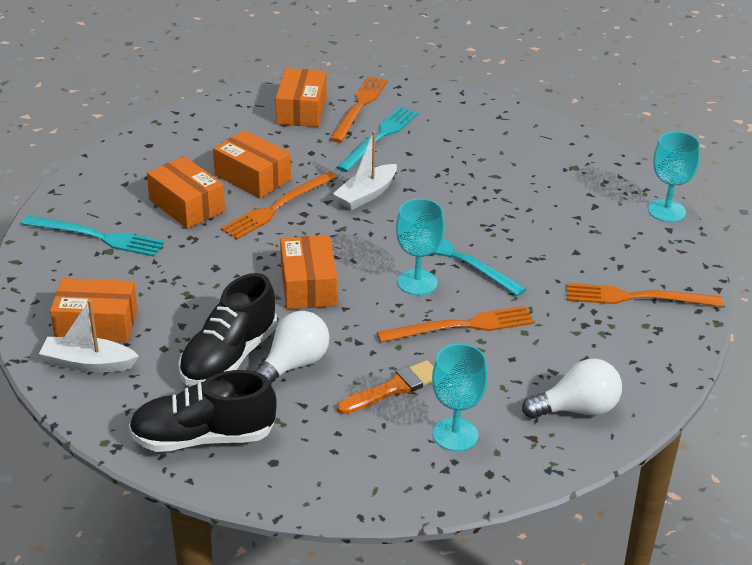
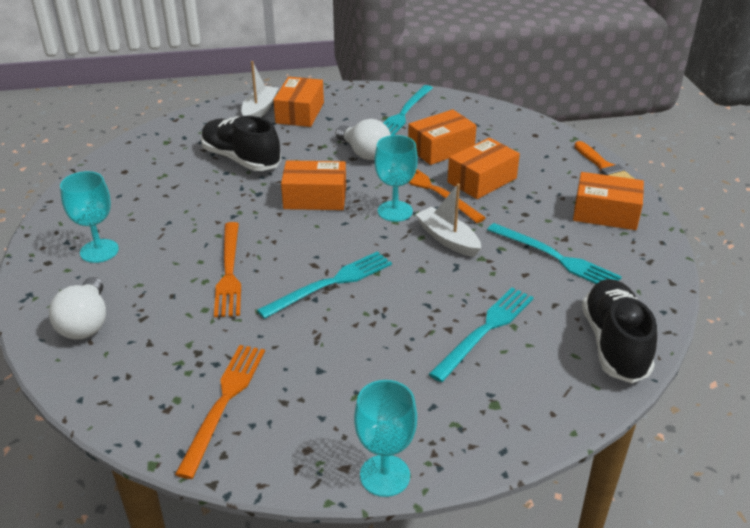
camera: 100 degrees right, 0 degrees up
black shoe [129,370,277,452] -> black shoe moved to [582,279,657,383]
white light bulb [255,311,330,384] -> white light bulb moved to [336,119,391,160]
orange fork [330,76,388,143] -> none
orange brush [337,360,434,414] -> orange brush moved to [574,141,635,179]
turquoise goblet [396,199,445,295] -> turquoise goblet moved to [374,135,418,222]
none -> turquoise fork [429,287,534,382]

